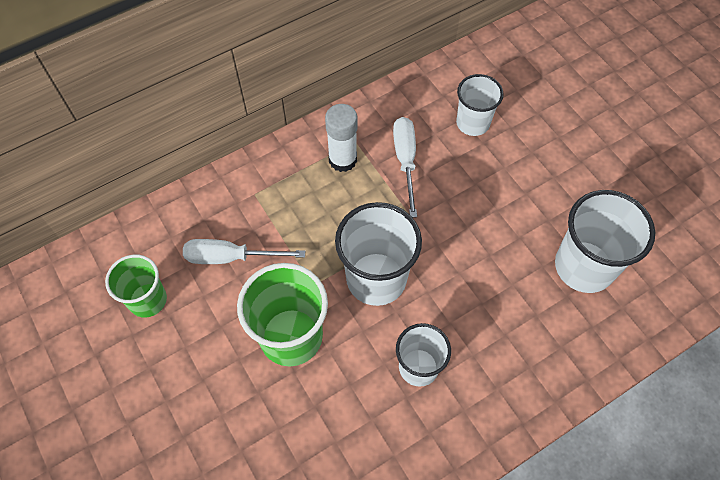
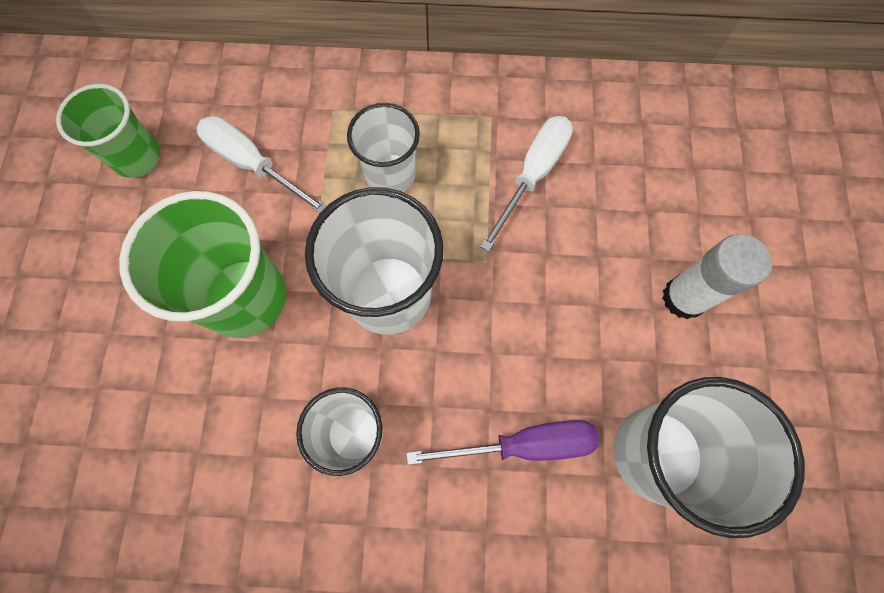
camera: 35 degrees right, 10 degrees up
white glue stick [325,104,357,172] -> white glue stick moved to [662,234,772,319]
white cup [456,74,504,136] -> white cup moved to [347,103,420,192]
none -> purple screwdriver [406,420,599,465]

